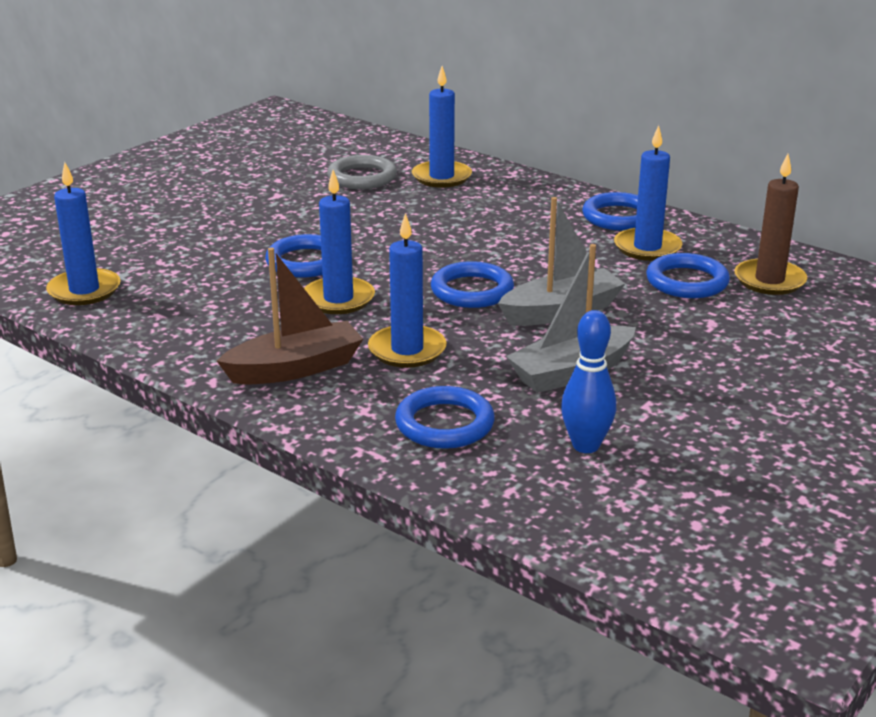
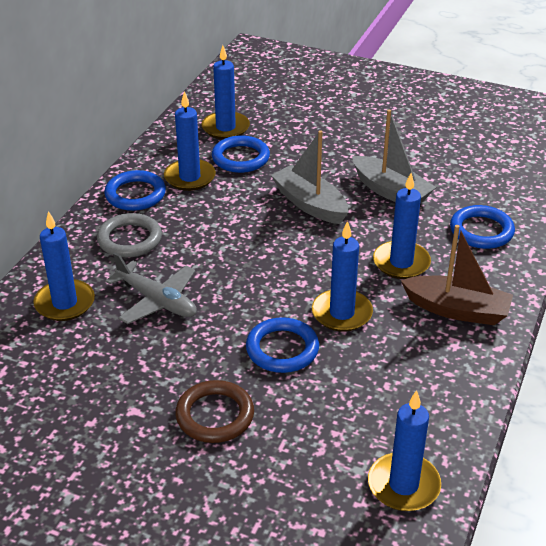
camera: 105 degrees left, 10 degrees up
brown boat [217,247,363,384] -> brown boat turned 150 degrees clockwise [401,225,513,325]
grey ring [327,155,397,189] -> grey ring moved to [97,213,162,258]
blue ring [431,261,514,308] -> none
blue bowling pin [561,310,616,453] -> none
brown candle [734,154,807,295] -> blue candle [201,45,250,139]
none -> grey plane [105,253,197,324]
none -> brown ring [175,380,254,443]

